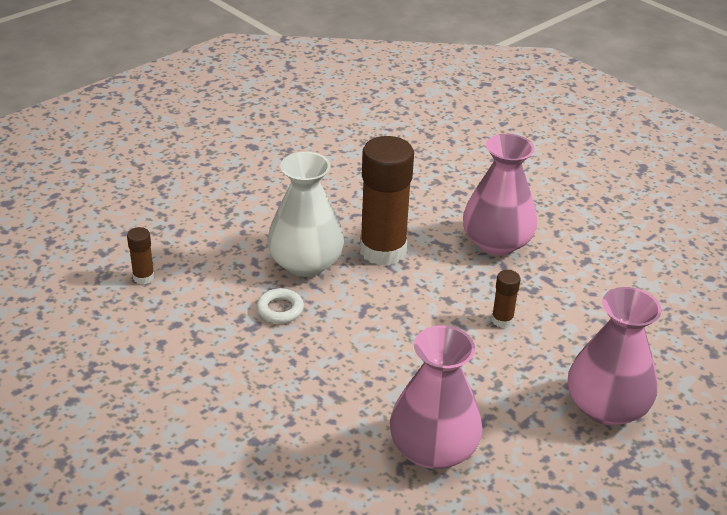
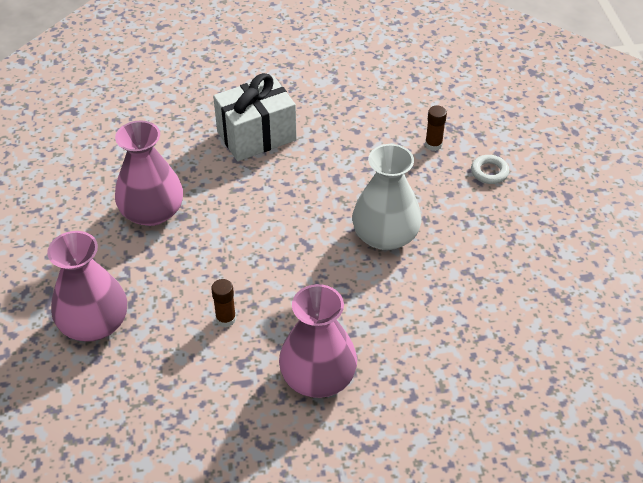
camera: 125 degrees right, 10 degrees up
white ring [257,288,304,323] -> white ring moved to [471,155,509,184]
brown glue stick [360,136,414,266] -> none
none -> white gift [213,73,297,161]

